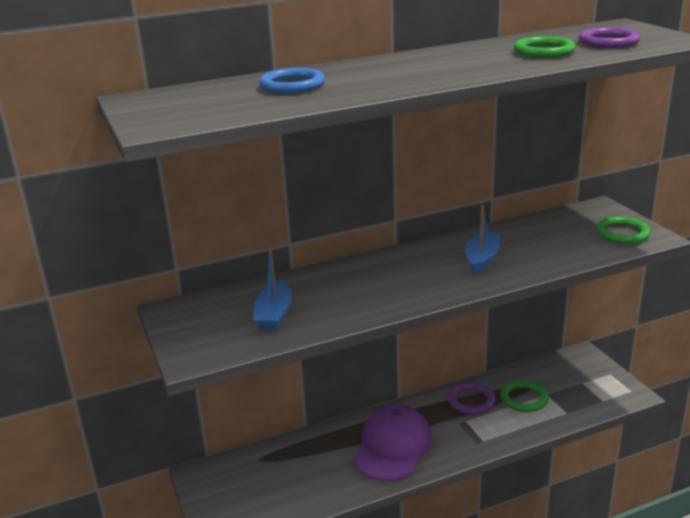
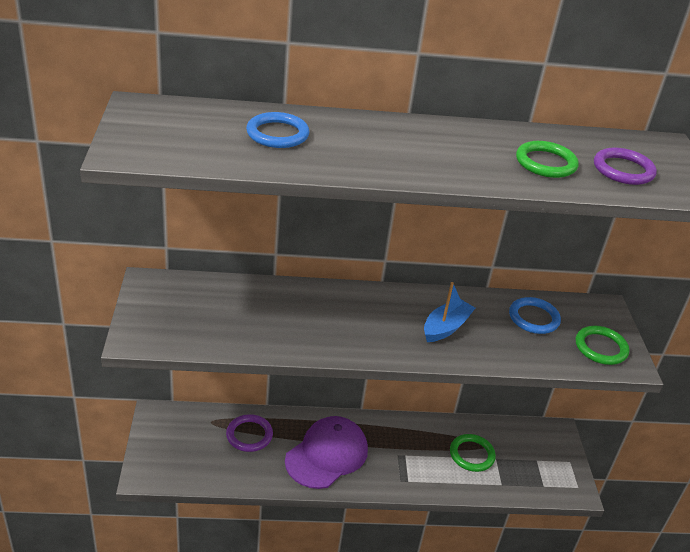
camera: 15 degrees right, 10 degrees up
blue boat [253,248,292,331] -> none
purple ring [448,382,495,415] -> purple ring moved to [226,414,273,452]
none -> blue ring [509,297,561,334]

